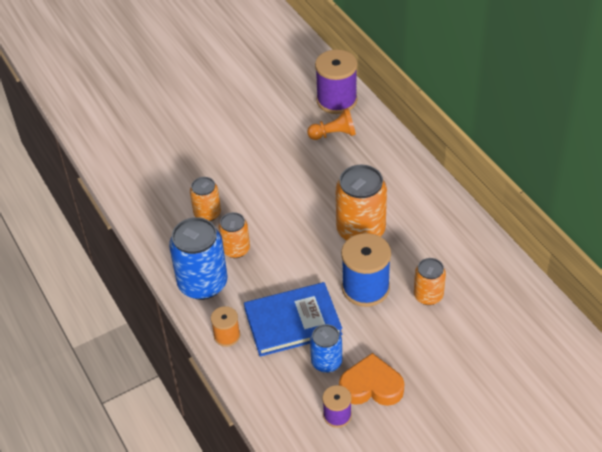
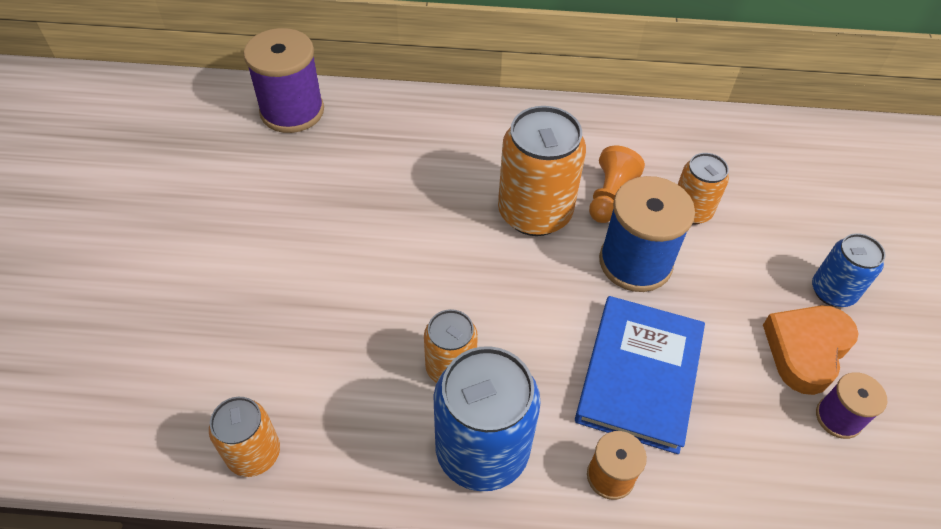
camera: 60 degrees left, 5 degrees up
orange can [190,177,221,221] -> orange can moved to [209,397,280,477]
orange pawn [307,108,356,140] -> orange pawn moved to [589,146,645,223]
blue can [310,324,342,373] -> blue can moved to [812,233,886,307]

